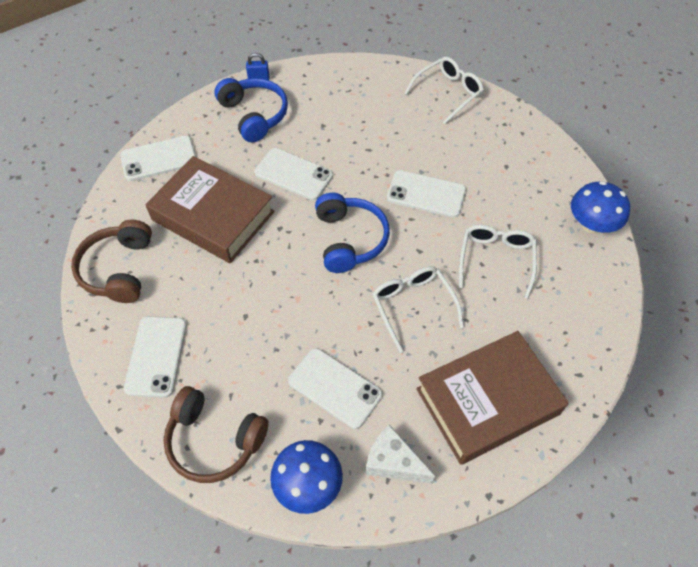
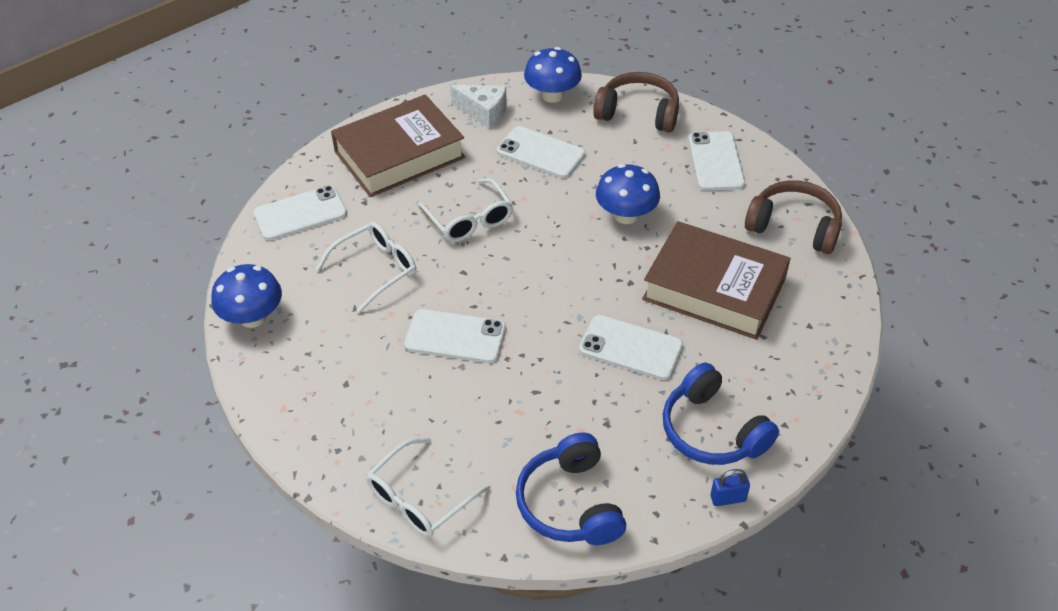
camera: 175 degrees right, 10 degrees down
brown headphones [71,220,152,303] -> brown headphones turned 60 degrees counterclockwise [745,180,842,254]
white phone [120,136,196,181] -> white phone moved to [253,186,347,241]
blue headphones [315,193,390,273] -> blue headphones moved to [516,433,626,545]
white glasses [459,224,537,299] -> white glasses turned 135 degrees counterclockwise [316,222,416,313]
none -> blue mushroom [596,164,660,224]

